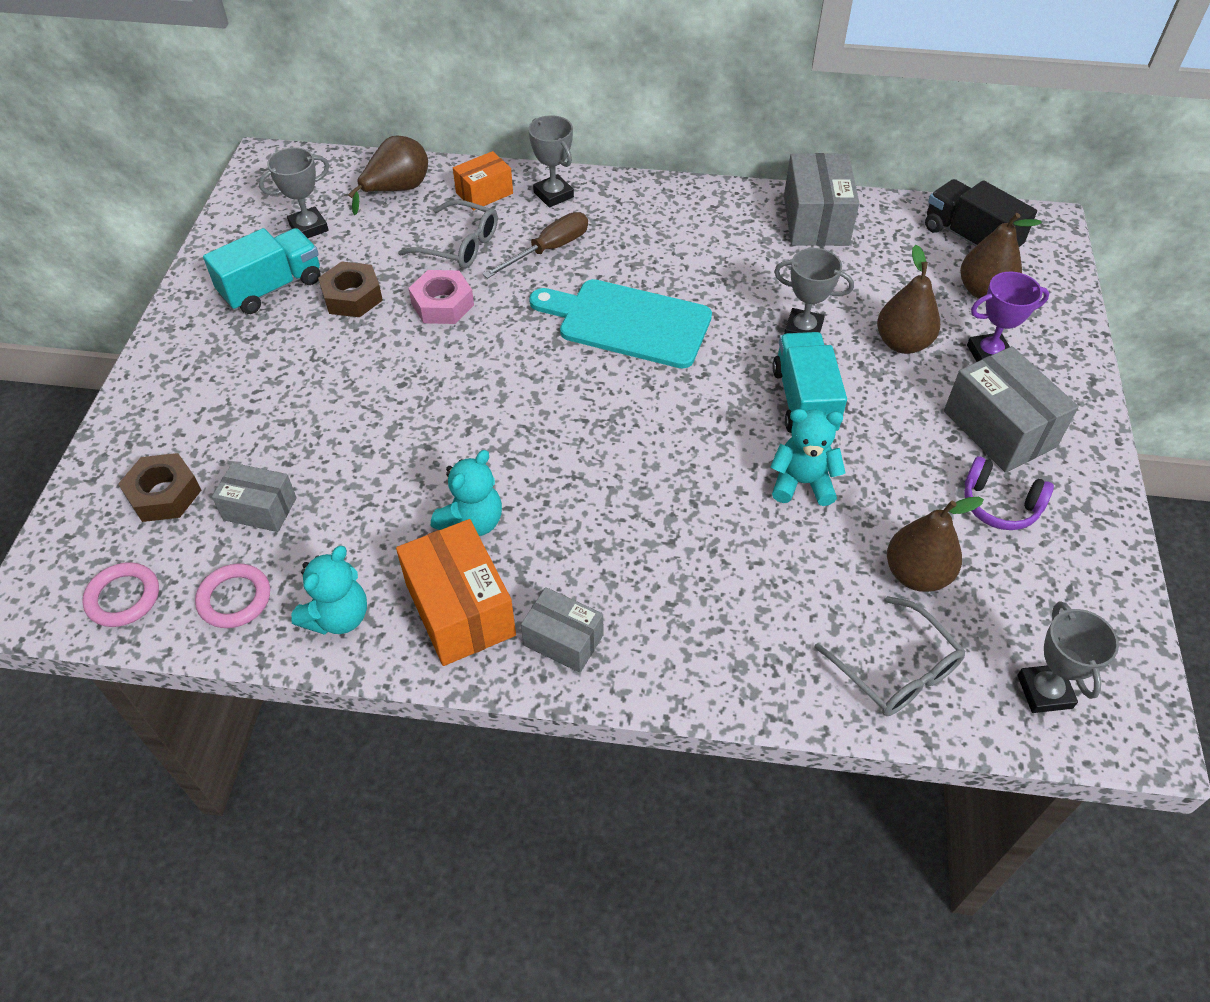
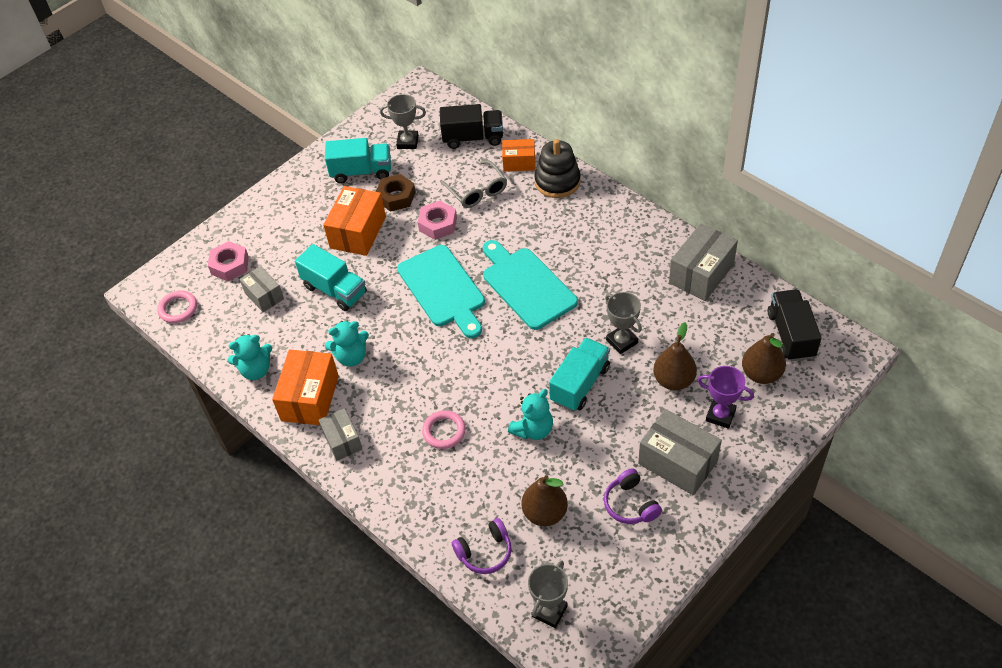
camera: 40 degrees right, 0 degrees up
brown nut [118,453,201,522] -> pink nut [208,241,249,281]
pink ring [195,564,270,628] -> pink ring moved to [422,410,466,449]
brown pear [348,136,428,215] -> black truck [440,104,503,149]
brown screwdriver [483,212,588,279] -> none
grey trophy [529,115,574,207] -> black stacking toy [534,139,581,198]
turquoise teddy bear [770,409,845,506] -> turquoise teddy bear turned 90 degrees clockwise [508,389,553,440]
grey glasses [814,596,966,716] -> purple headphones [452,518,512,574]
grey box [944,346,1079,473] -> grey box turned 60 degrees counterclockwise [638,409,722,496]
none -> turquoise truck [295,244,367,311]
none -> orange box [323,186,386,256]
none -> turquoise cutting board [397,245,485,338]

